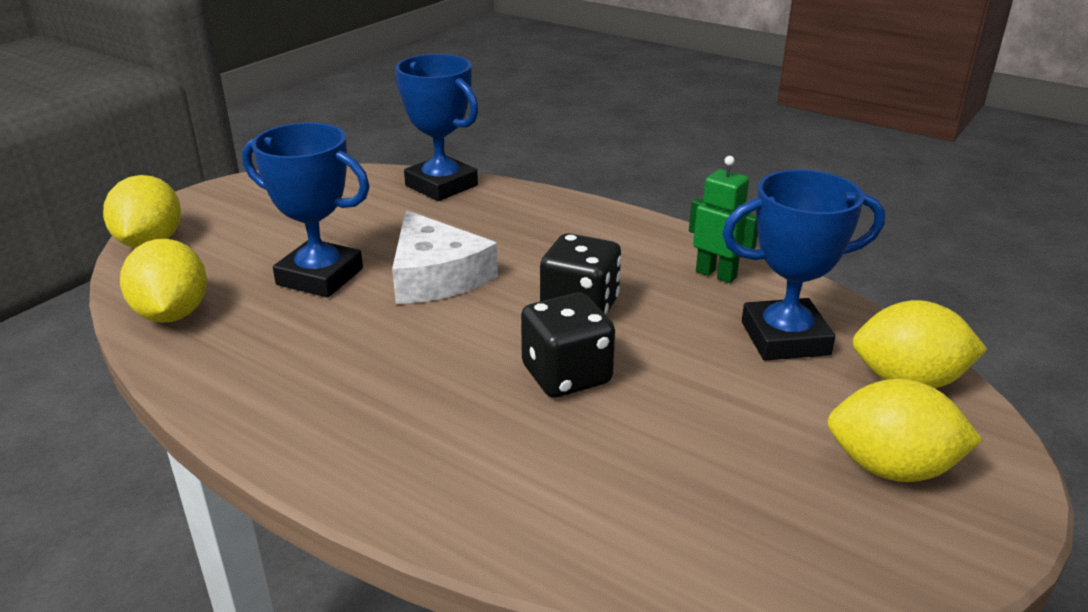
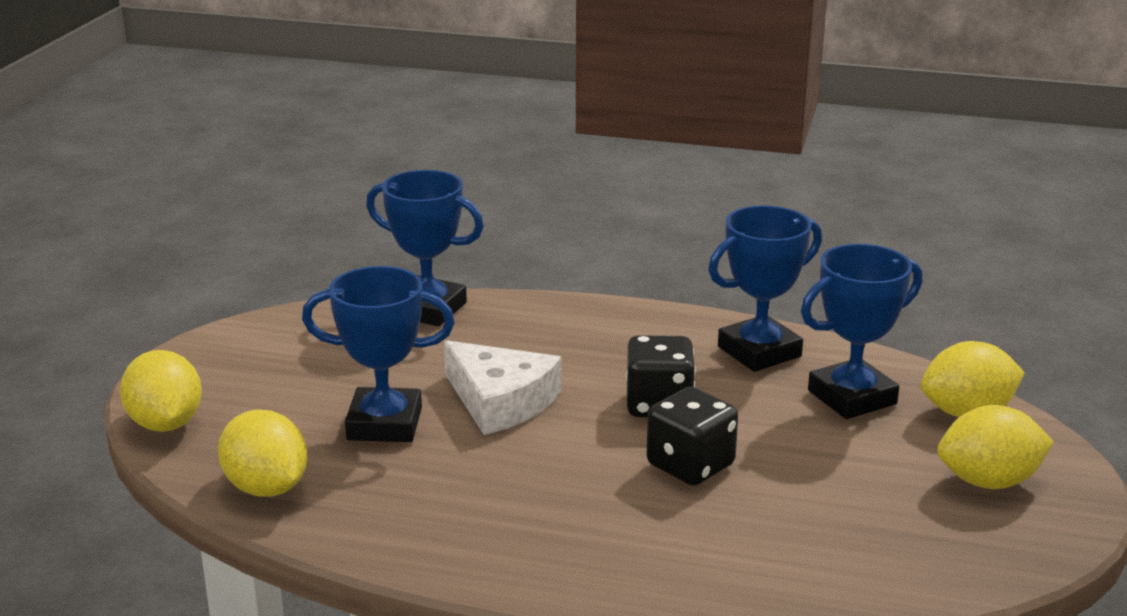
camera: 20 degrees left, 5 degrees down
green robot [689,156,758,283] -> blue trophy [708,206,822,372]

